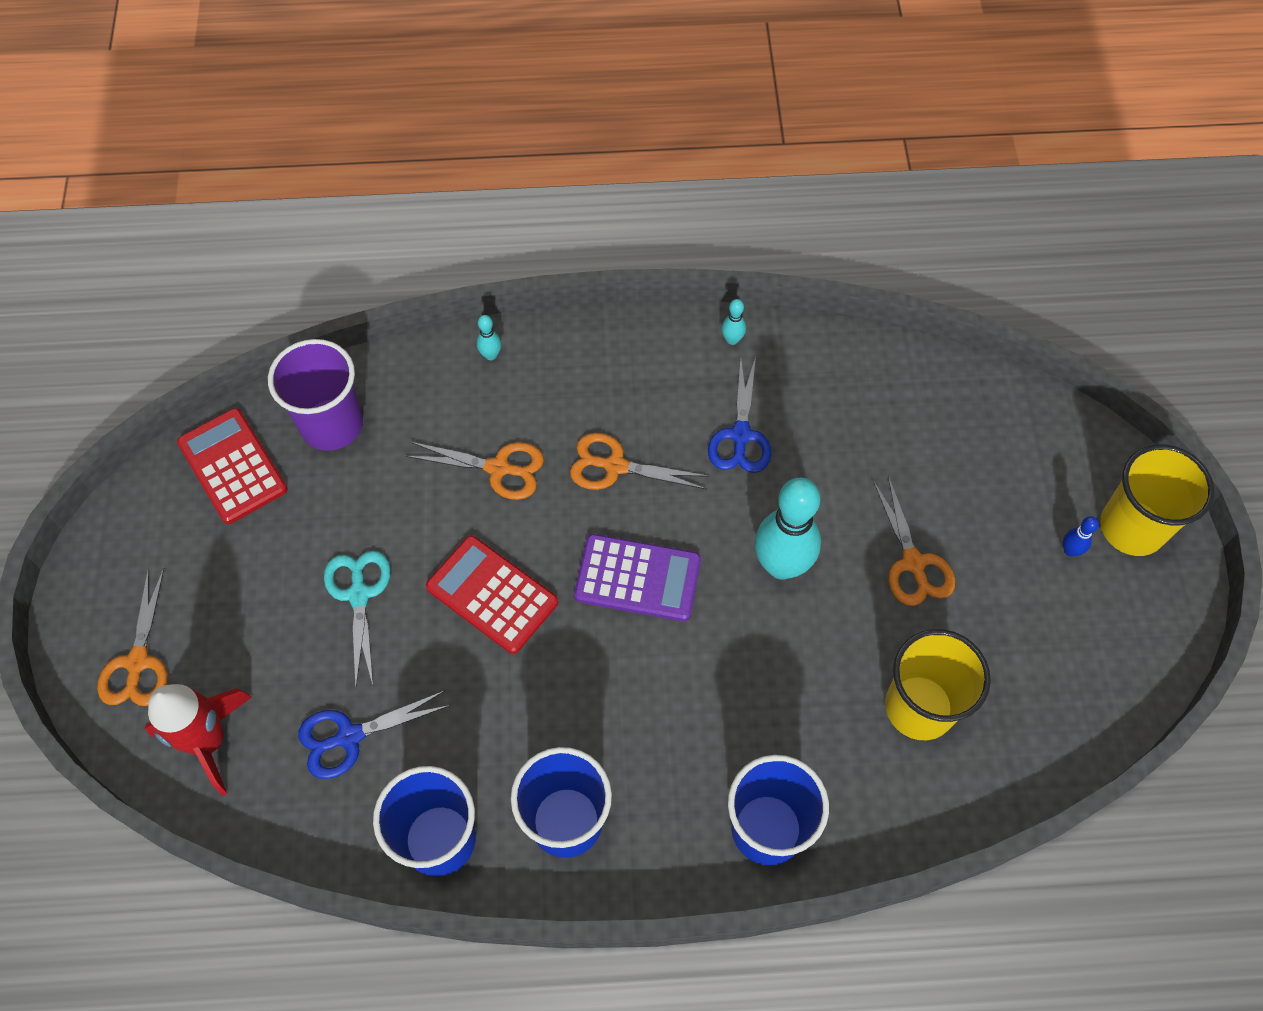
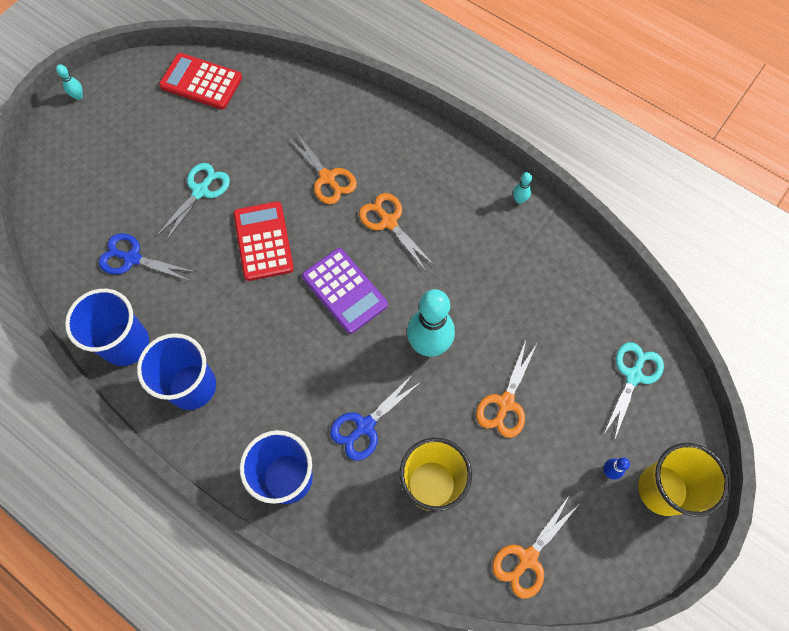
camera: 40 degrees right, 5 degrees up
orange scissors [97,568,167,706] -> orange scissors moved to [492,496,579,599]
red rocket [145,684,252,796] -> none
red calculator [177,408,288,524] -> red calculator turned 75 degrees counterclockwise [159,53,242,109]
purple cup [268,339,363,451] -> none
turquoise bowling pin [477,315,501,360] -> turquoise bowling pin moved to [56,64,83,100]
blue scissors [708,357,772,473] -> blue scissors moved to [330,373,422,461]
none -> turquoise scissors [604,342,664,441]

